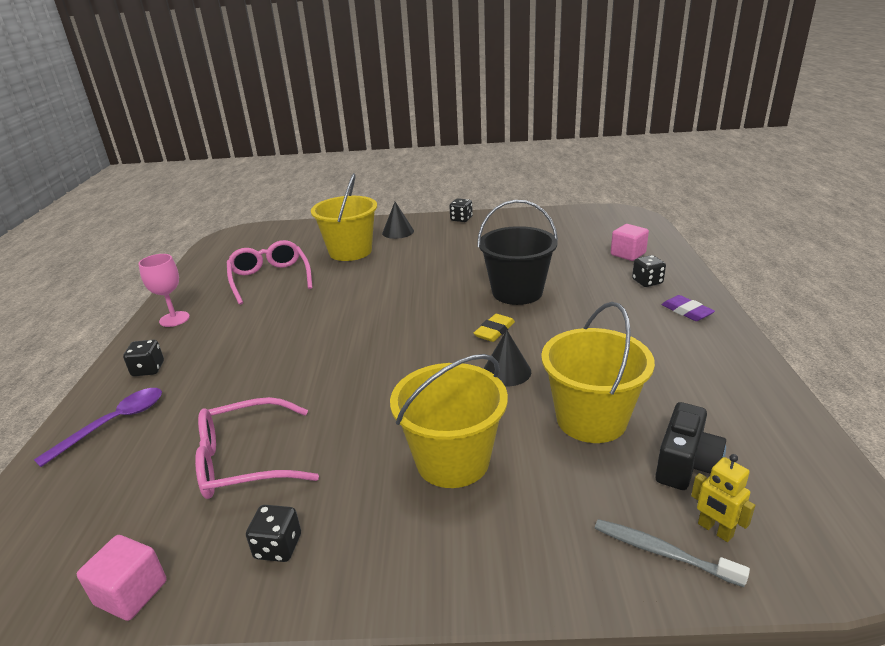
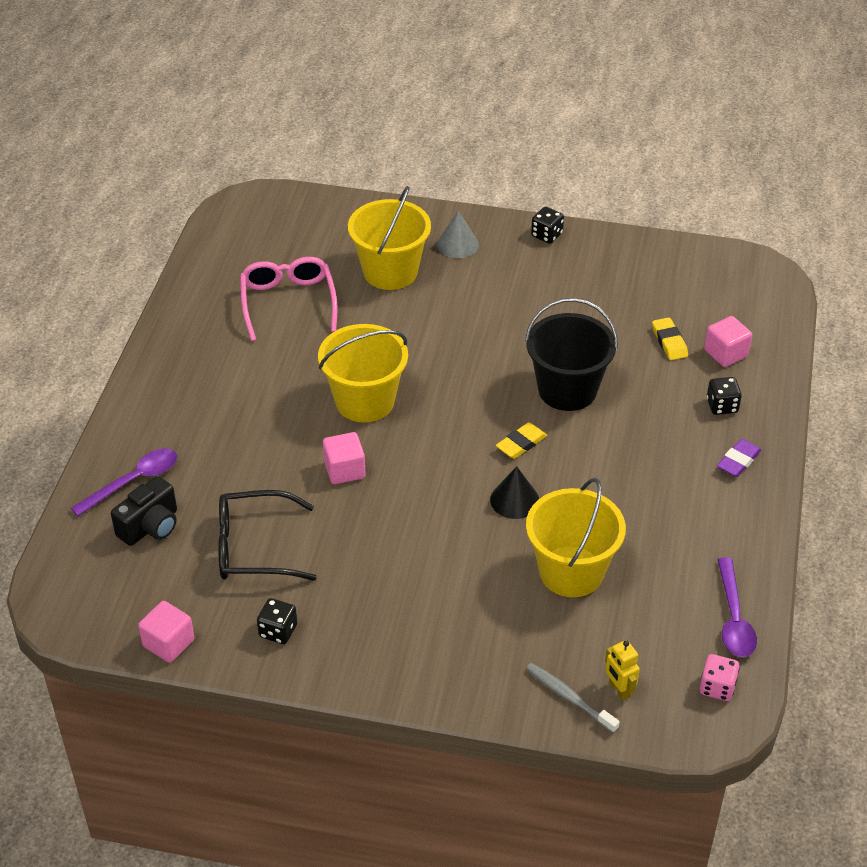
camera: 10 degrees right, 15 degrees up
black dice [123,340,164,376] -> none
pink goblet [138,254,190,327] -> none
pink glasses [195,397,319,499] -> black glasses [218,490,317,581]
black cone [382,202,414,239] -> grey cone [437,211,479,258]
yellow bucket [390,354,508,488] -> yellow bucket moved to [318,324,408,423]
black camera [655,402,726,490] -> black camera moved to [111,476,177,546]
purple eraser [661,295,715,321] -> purple eraser turned 60 degrees clockwise [717,439,761,477]
none -> pink cube [323,432,365,484]
none -> yellow eraser [652,317,688,360]
none -> pink dice [700,654,740,701]
none -> purple spoon [717,557,757,657]

